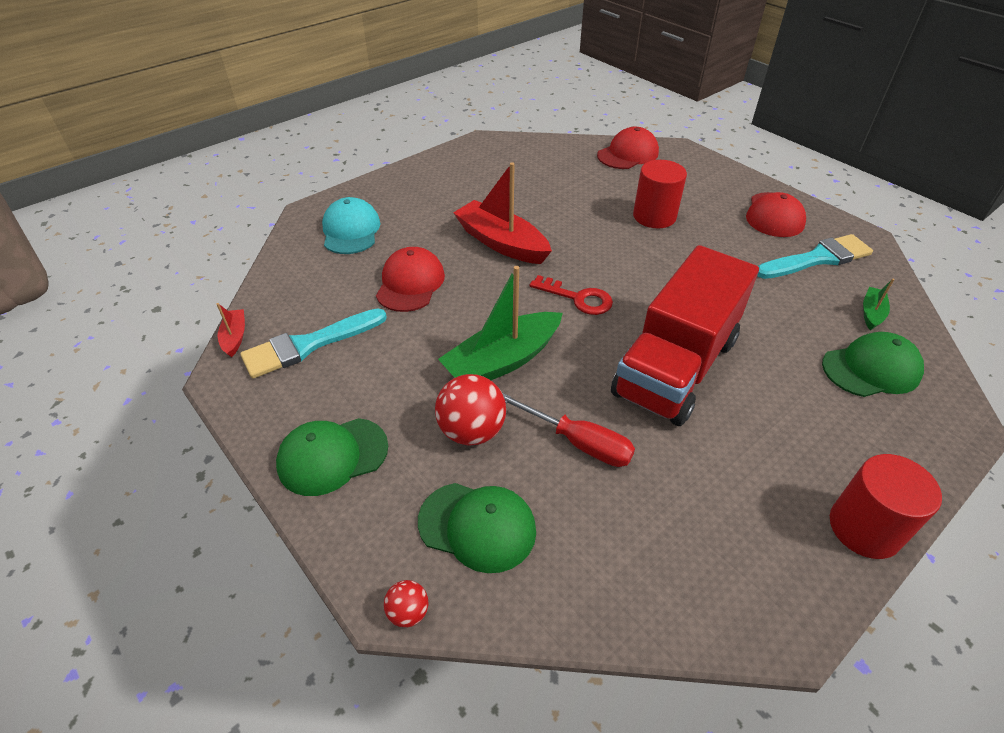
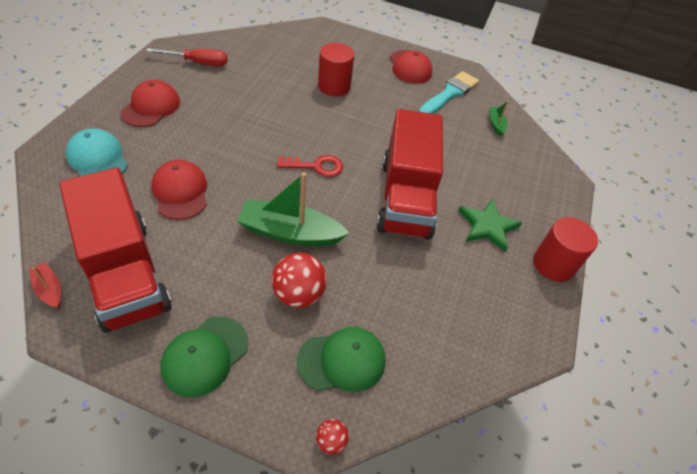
camera: 35 degrees left, 5 degrees up
turquoise brush [240,308,387,379] -> red truck [59,168,172,333]
green boat [438,266,563,380] -> green boat turned 75 degrees clockwise [237,173,349,246]
red boat [453,163,552,264] -> none
red screwdriver [502,393,635,467] -> red screwdriver moved to [146,48,227,66]
red cap [597,127,659,169] -> red cap moved to [121,80,180,127]
green cap [822,332,924,397] -> none
none -> green star [458,199,522,252]

